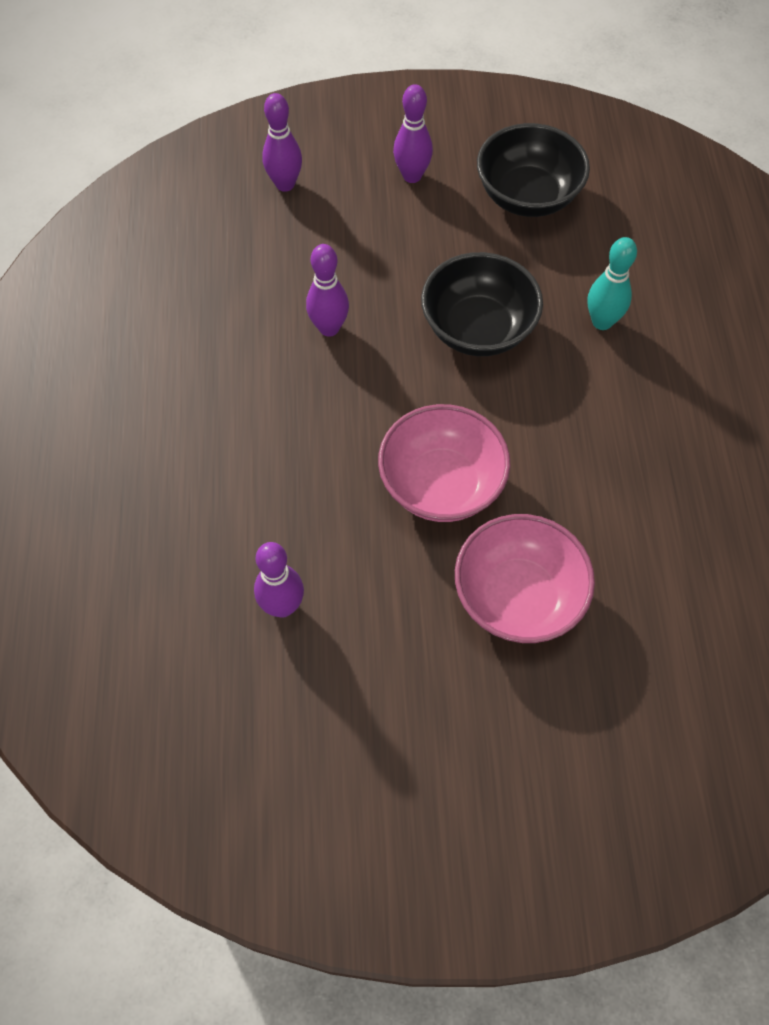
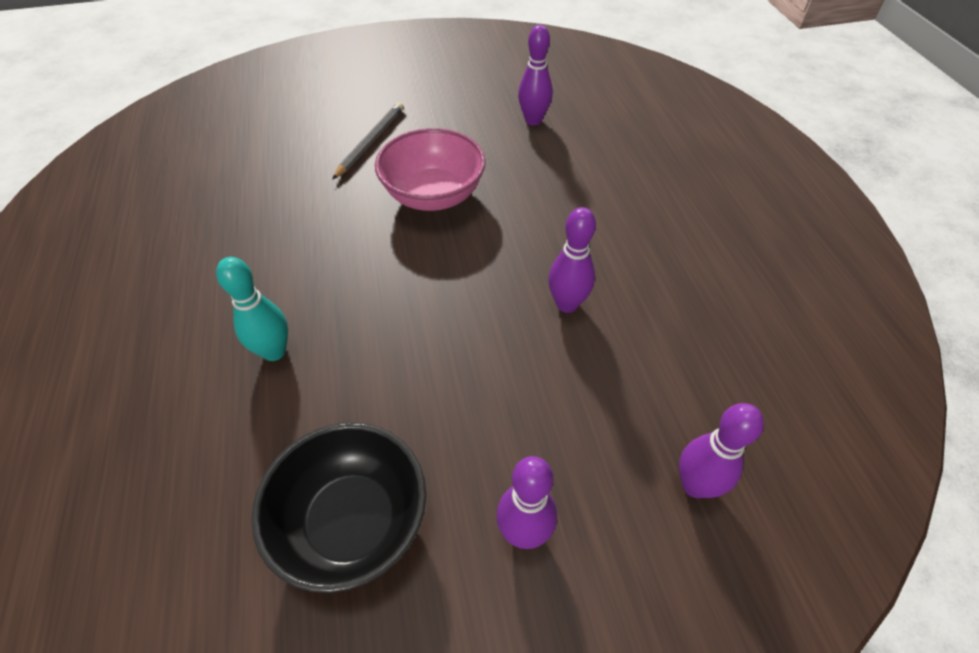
camera: 170 degrees right, 10 degrees down
black bowl [421,252,543,356] -> none
pink bowl [455,514,595,643] -> grey pencil [332,102,404,180]

